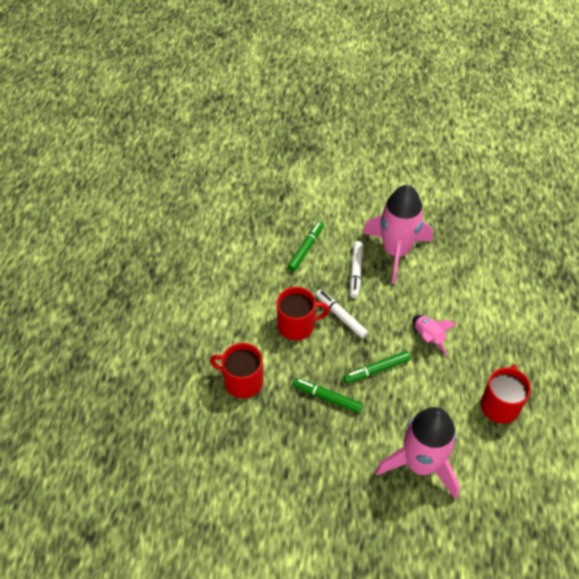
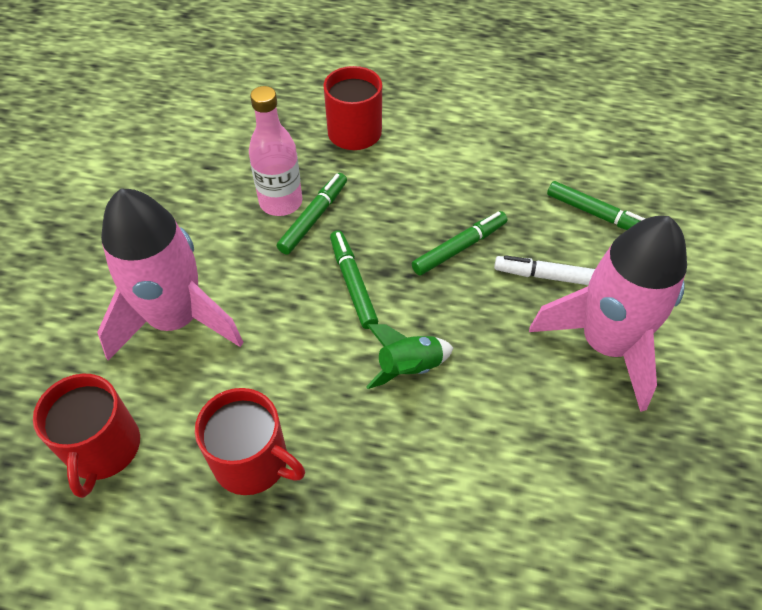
camera: 95 degrees right, 0 degrees up
red mug [277,287,330,340] -> red mug moved to [33,374,140,498]
white marker [315,289,368,339] -> green marker [412,211,507,276]
pink rocket [413,315,457,355] -> green rocket [366,324,453,389]
none -> pink bottle [249,86,302,216]

